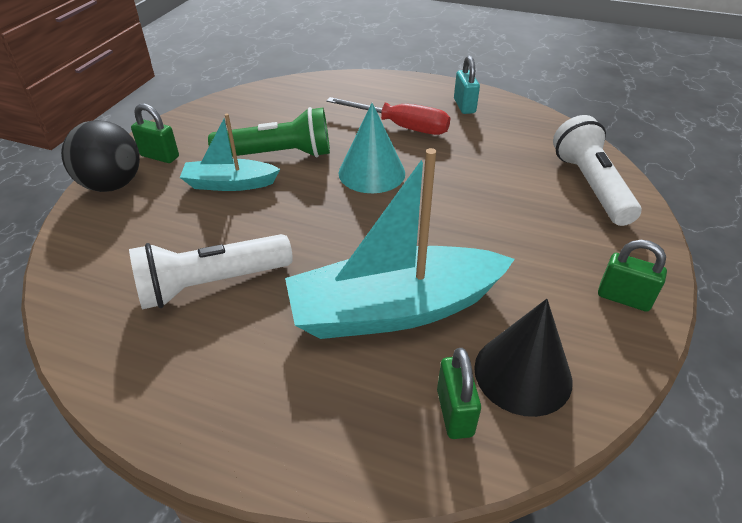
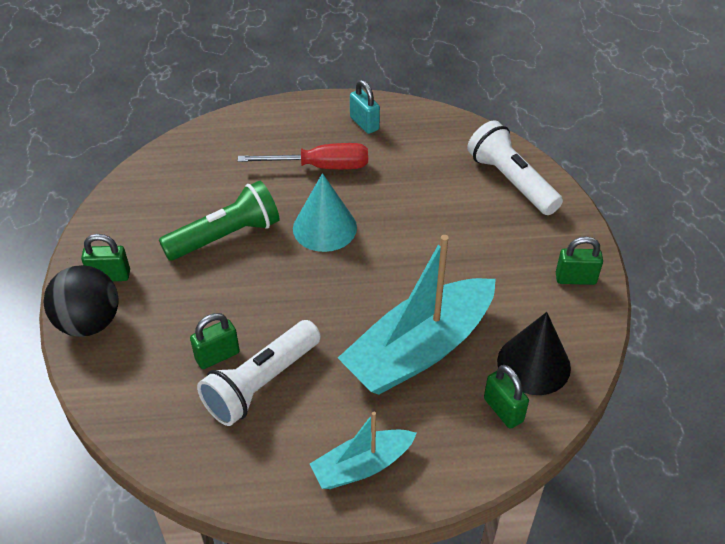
camera: 25 degrees left, 5 degrees up
turquoise boat [180,114,280,191] -> turquoise boat moved to [310,412,417,489]
none -> green padlock [190,313,240,369]

